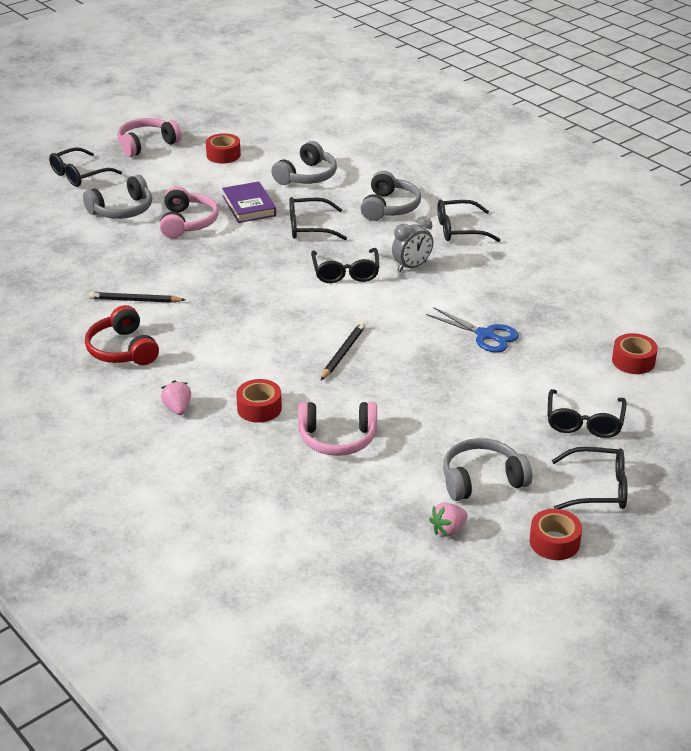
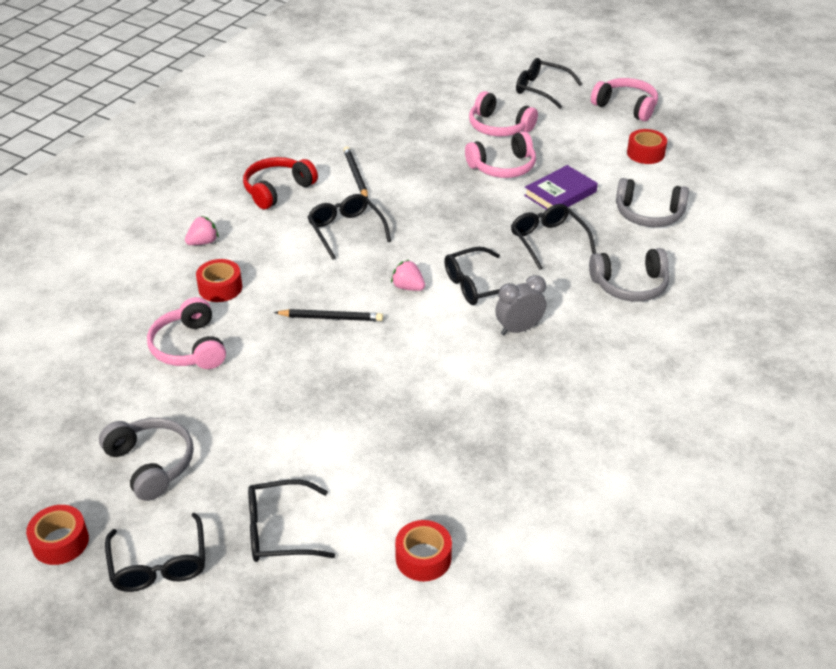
camera: 70 degrees right, 5 degrees up
grey headphones [83,175,152,219] -> pink headphones [469,91,538,136]
grey clock [392,216,433,272] -> grey clock turned 120 degrees clockwise [495,275,546,335]
blue scissors [426,307,519,353] -> none
pink strawberry [429,503,468,537] -> pink strawberry moved to [391,260,425,291]
black glasses [437,200,501,242] -> black glasses moved to [307,194,391,260]

